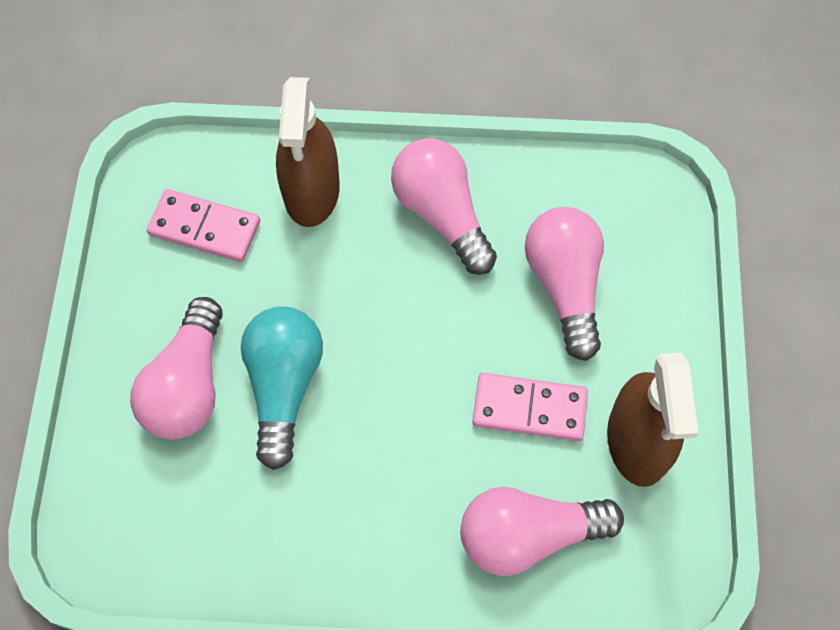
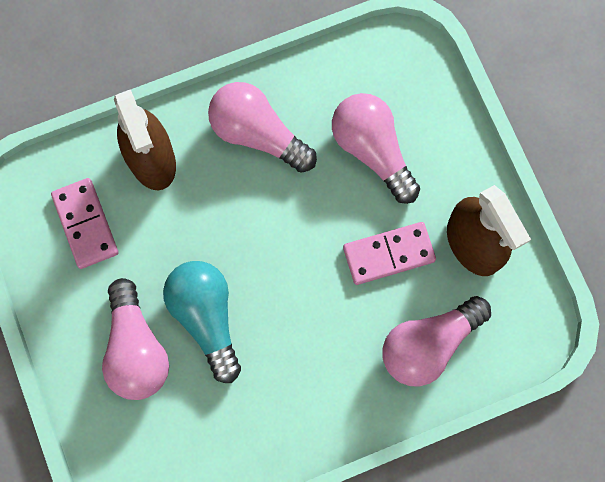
camera: 25 degrees left, 10 degrees up
pink domino [147,189,260,262] -> pink domino turned 75 degrees clockwise [51,178,118,269]

